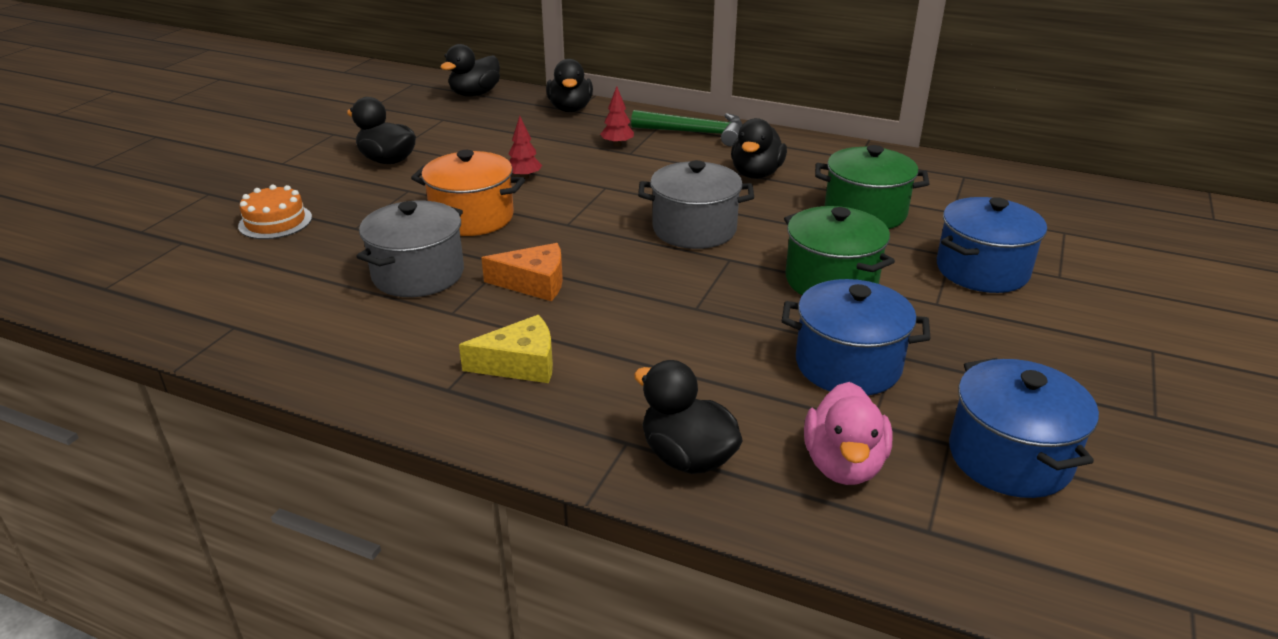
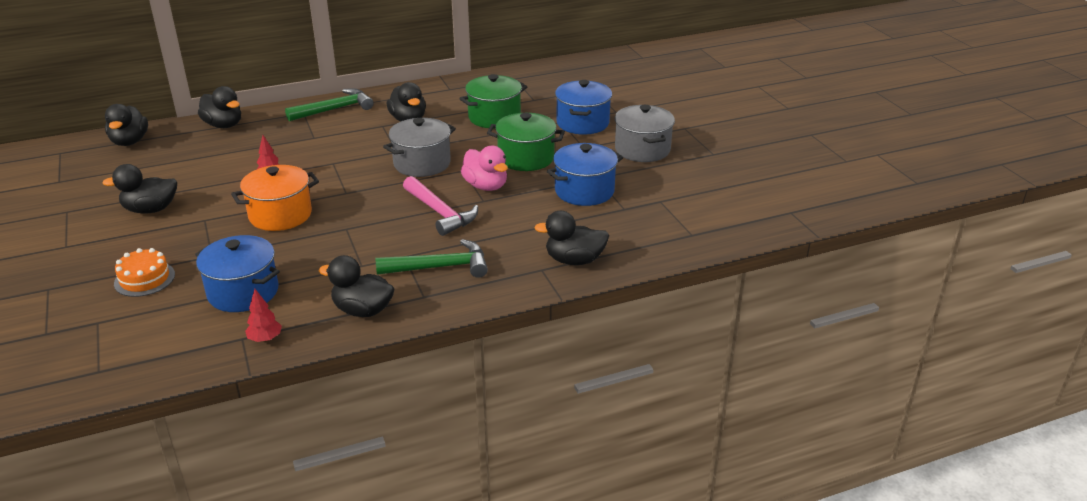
camera: 45 degrees left, 0 degrees up
grey pot [356,200,464,297] -> grey pot moved to [615,105,675,162]
yellow cheese [459,315,553,383] -> green hammer [376,239,488,278]
orange cheese [481,243,563,301] -> none
red tree [600,86,634,147] -> red tree moved to [245,289,282,342]
pink duck [804,382,892,485] -> pink duck moved to [461,146,508,191]
blue pot [949,358,1099,498] -> blue pot moved to [195,235,280,312]
none -> black duck [319,255,394,317]
none -> pink hammer [403,176,478,236]

